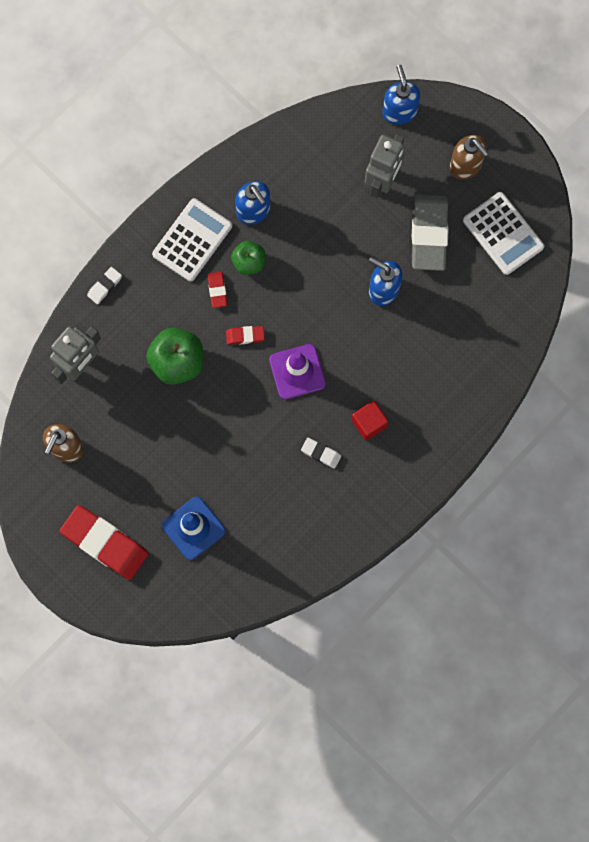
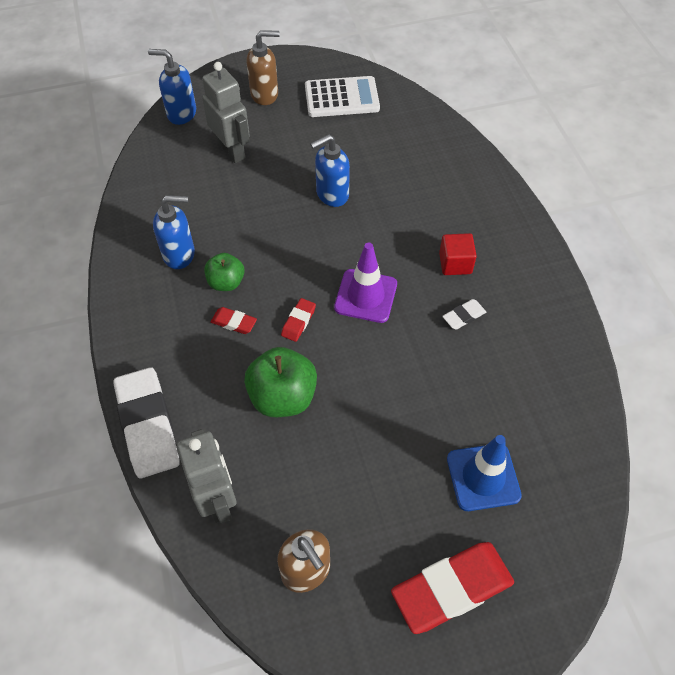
camera: 60 degrees left, 20 degrees down
white eraser [87,267,122,304] -> white eraser [113,367,180,478], size x2.19
white calculator [152,198,232,282] -> none
grey eraser [412,195,449,271] -> none

